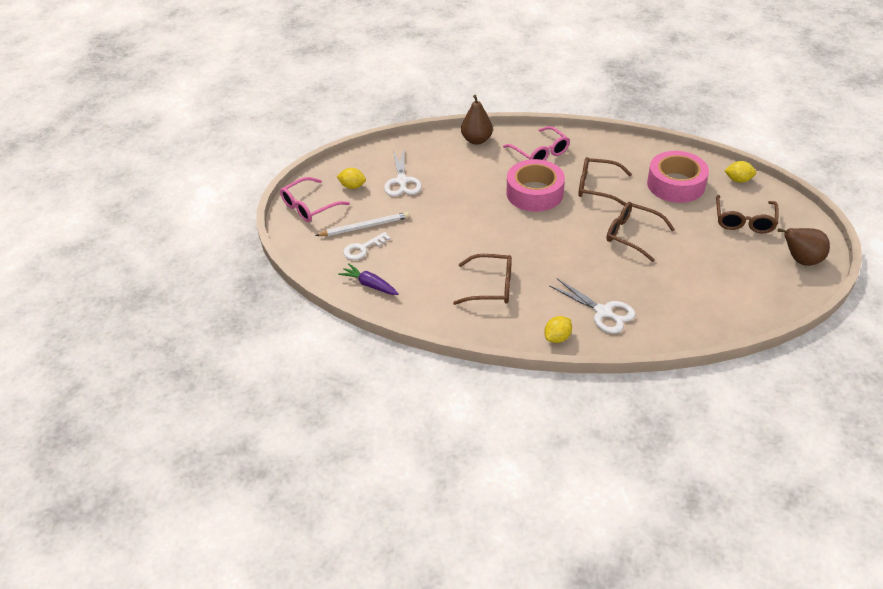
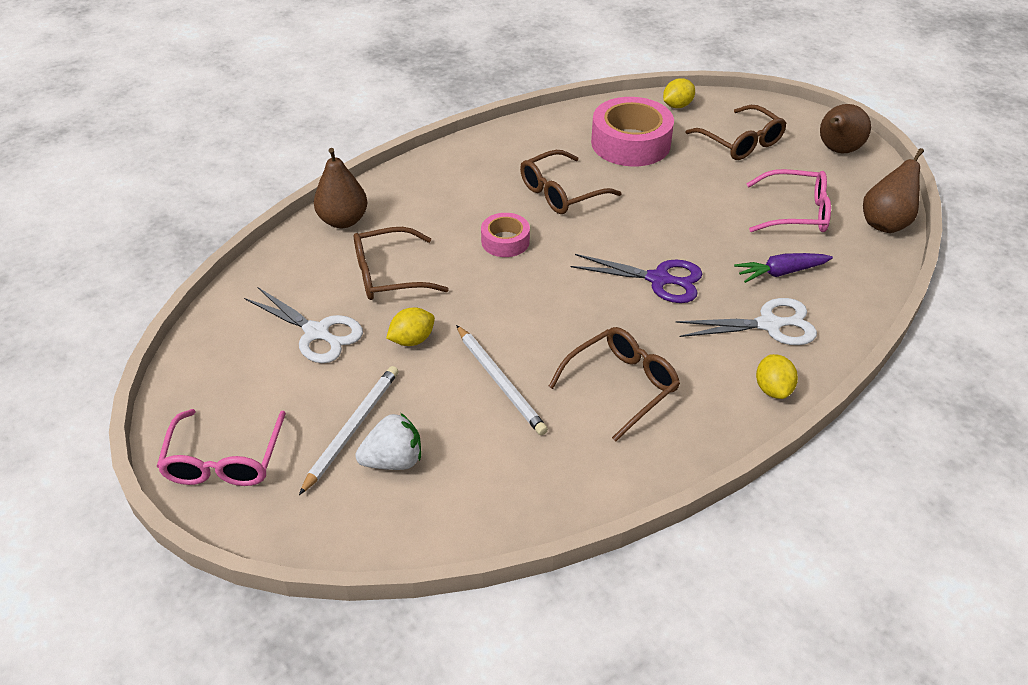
camera: 50 degrees left, 0 degrees up
yellow lemon [337,168,366,189] -> yellow lemon moved to [386,307,435,346]
purple carrot [338,264,399,295] -> purple carrot moved to [734,253,833,283]
white key [343,232,391,260] -> white strawberry [355,413,421,470]
pink glasses [503,126,570,160] -> pink glasses moved to [747,169,831,232]
pink tape [507,159,565,212] -> pink tape [481,213,530,257], size x0.54
brown glasses [606,202,675,262] -> brown glasses moved to [354,227,449,300]
none -> white pencil [456,325,548,435]
none -> purple scissors [571,254,702,303]
none -> brown pear [863,148,924,233]

